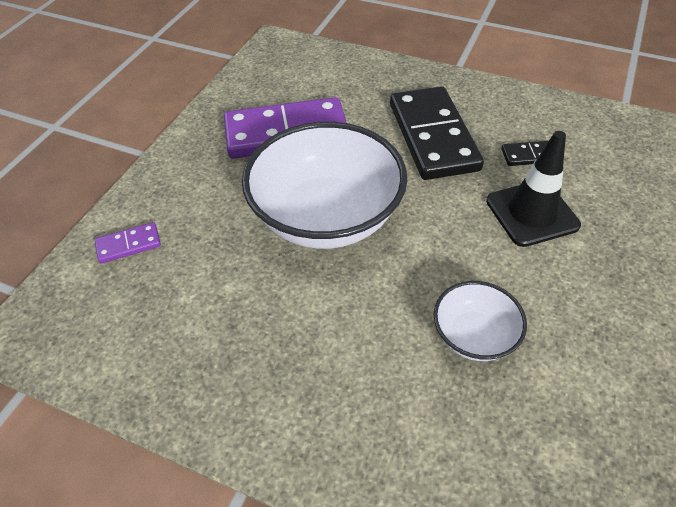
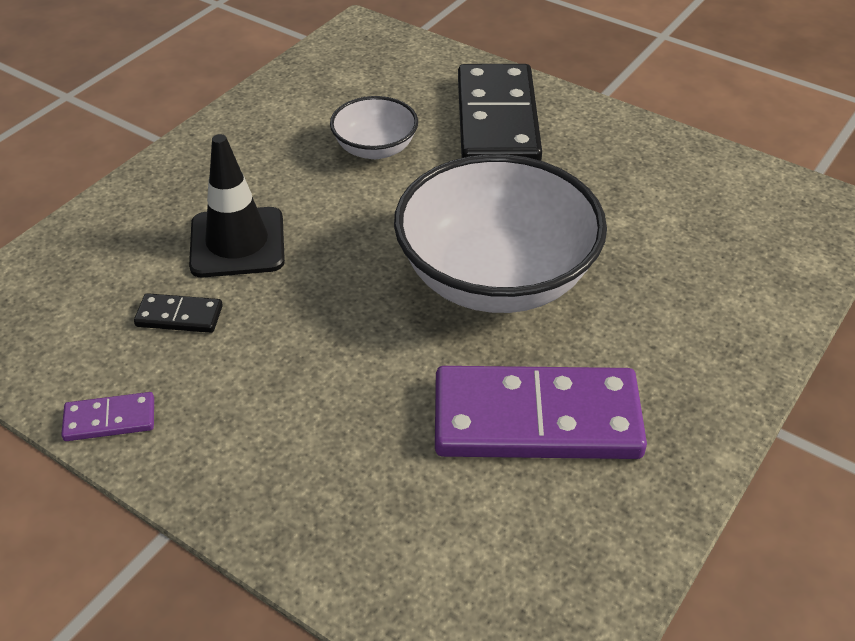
camera: 170 degrees left, 5 degrees down
purple domino [95,222,161,263] -> purple domino moved to [61,392,154,441]
black domino [390,86,484,180] -> black domino moved to [458,64,542,161]

